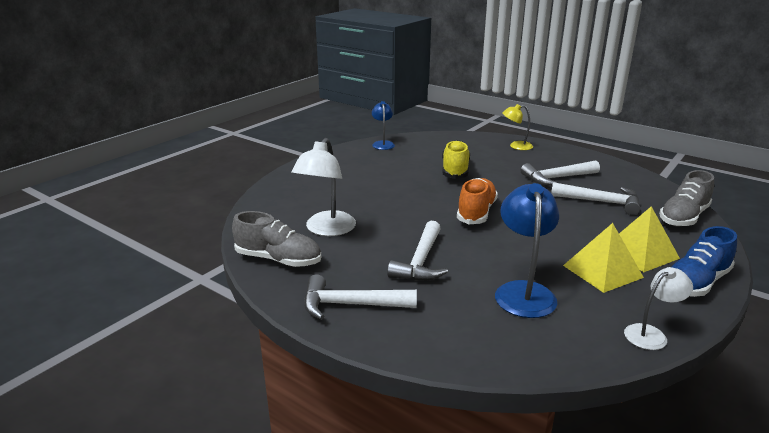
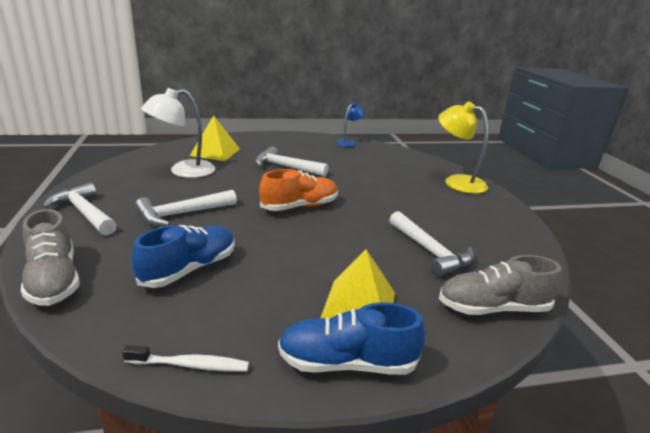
camera: 40 degrees right, 0 degrees up
grey shoe [232,211,321,267] -> grey shoe moved to [21,209,79,306]
yellow shoe [442,140,470,179] -> none
blue lamp [495,183,559,318] -> blue shoe [132,225,235,288]
yellow lamp [502,104,533,150] -> yellow lamp [438,102,488,194], size x1.66
white hammer [521,160,600,186] -> white hammer moved to [255,146,329,176]
yellow pyramid [563,223,644,293] -> yellow pyramid moved to [190,115,240,161]
white lamp [624,267,693,350] -> white toothbrush [122,345,249,372]

